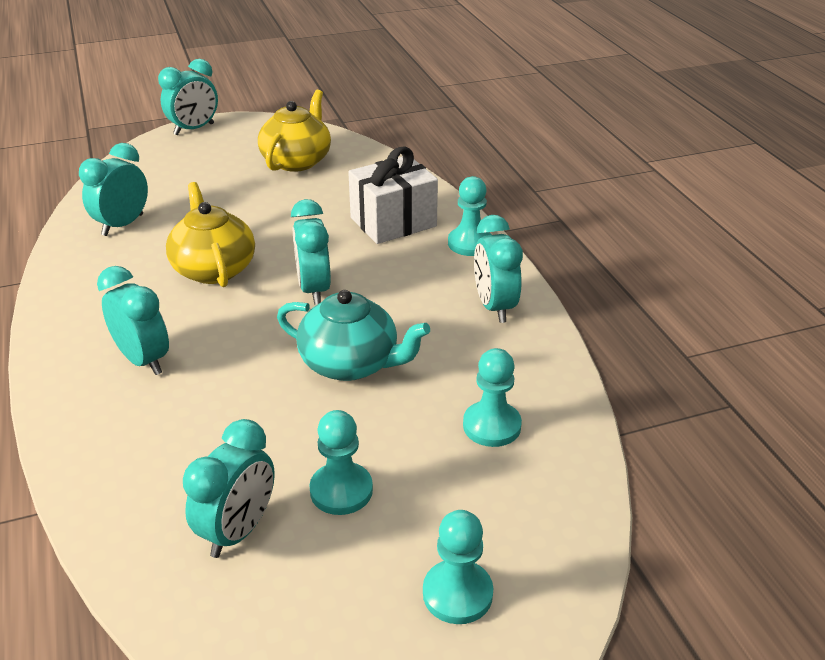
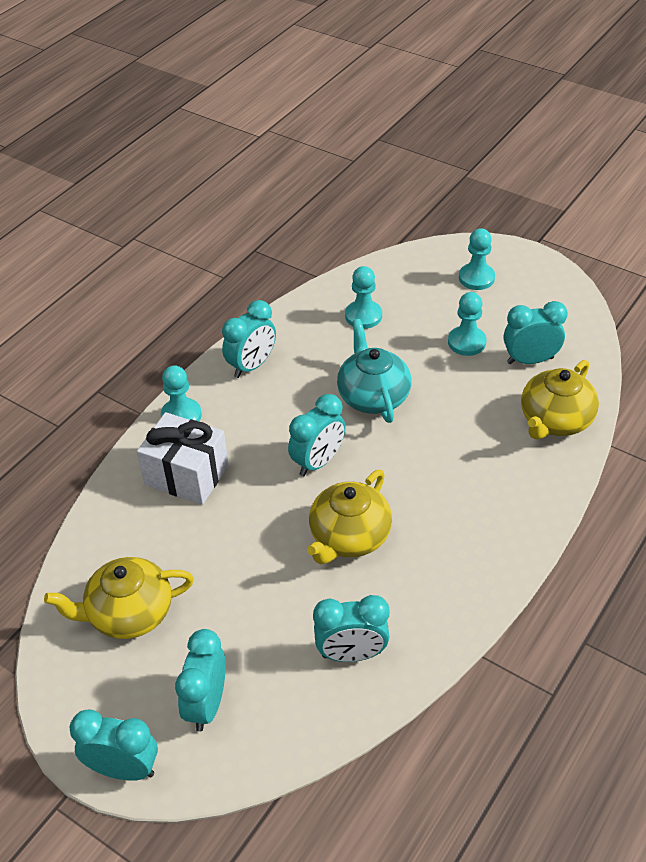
camera: 125 degrees left, 10 degrees up
turquoise clock [97,266,169,375] -> turquoise clock moved to [175,629,226,732]
none -> yellow teapot [521,360,599,439]

